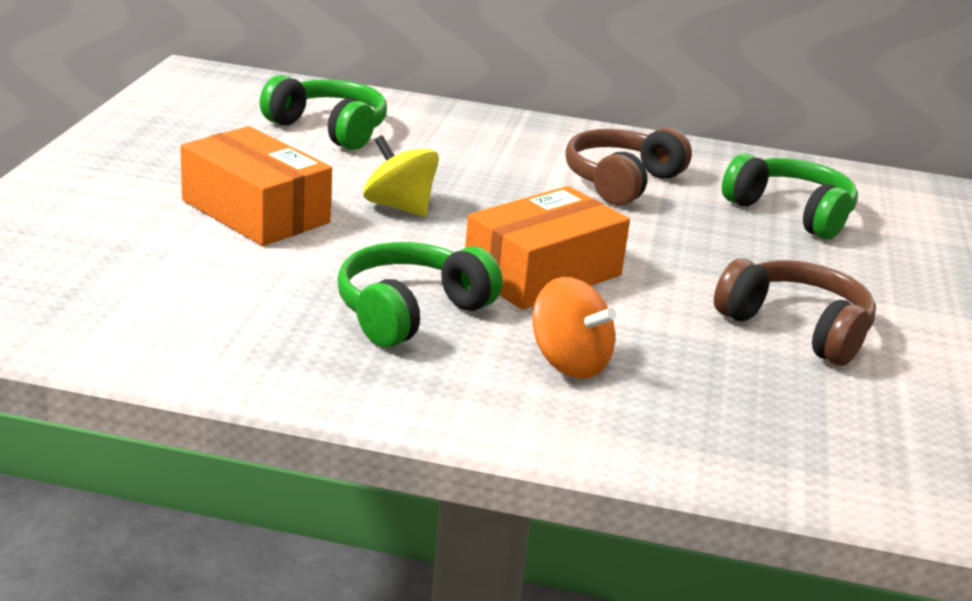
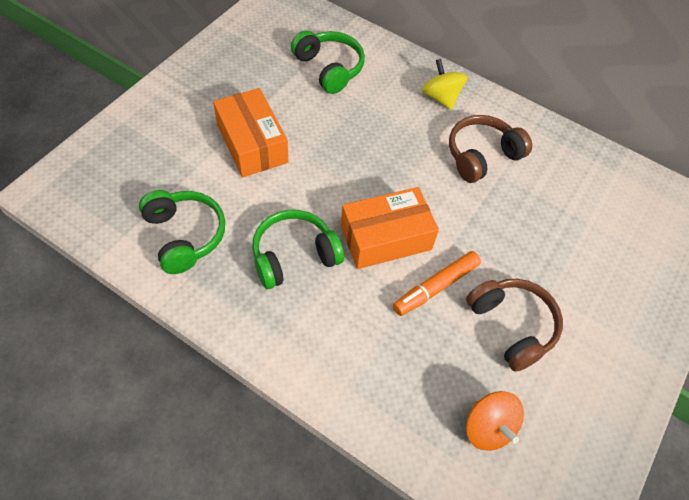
camera: 20 degrees right, 30 degrees up
yellow spinning top [363,135,439,217] -> yellow spinning top moved to [422,59,468,110]
orange spinning top [532,277,617,379] -> orange spinning top moved to [466,391,524,451]
green headphones [722,153,858,239] -> green headphones moved to [139,190,225,274]
none -> orange marker [393,251,481,316]

